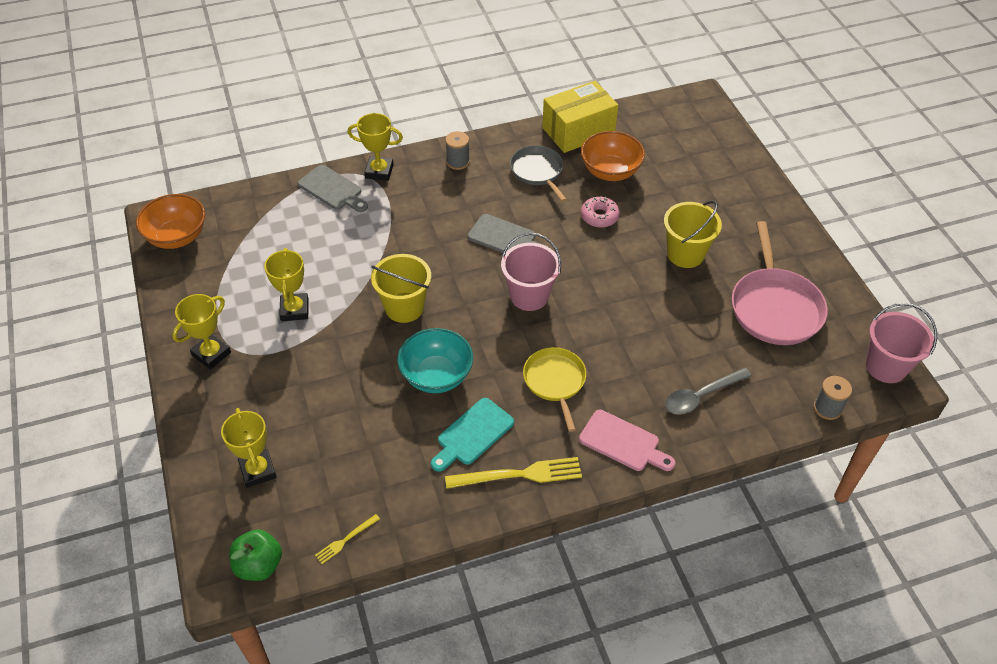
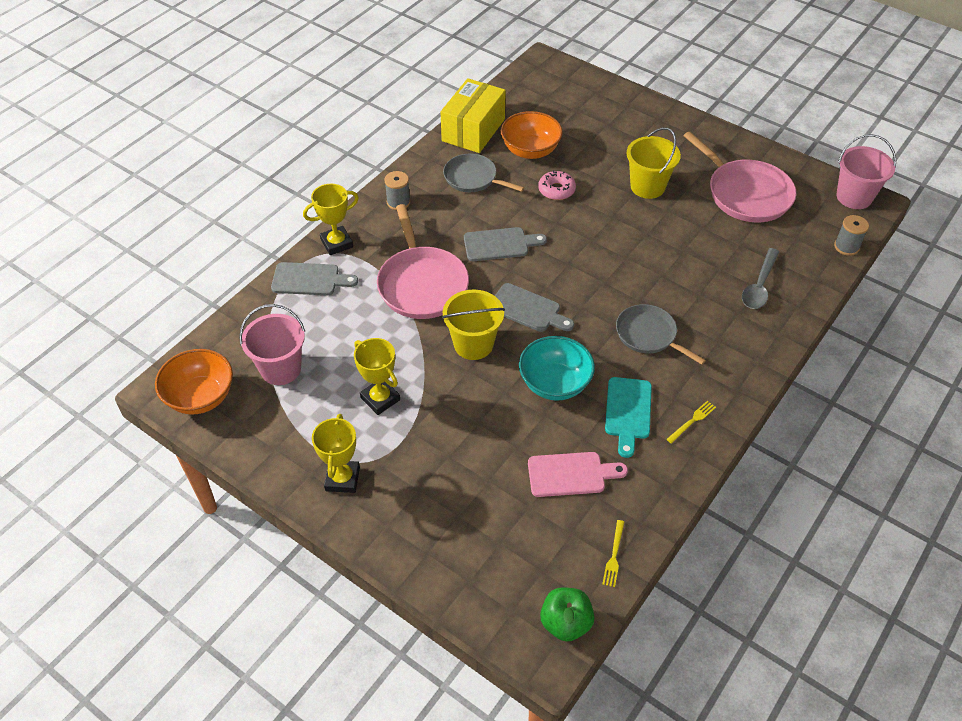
camera: 35 degrees left, 0 degrees up
yellow trophy [221,408,277,488] -> none
yellow fork [445,457,582,489] -> yellow fork [666,401,716,444], size x0.51
pink bucket [501,233,561,311] -> pink bucket moved to [239,304,305,385]
yellow pan [523,347,586,432] -> grey pan [616,304,706,365]
pink cutting board [579,410,676,471] -> pink cutting board moved to [528,452,628,497]
none -> pink pan [377,204,469,319]
none -> grey cutting board [495,283,574,332]

